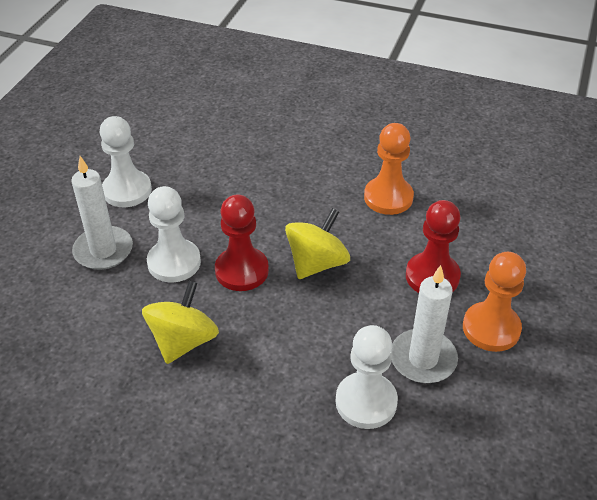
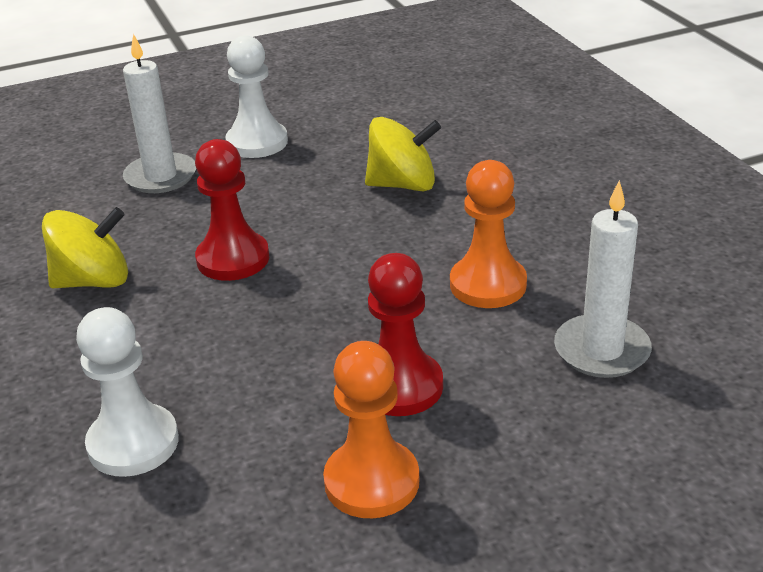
camera: 50 degrees right, 10 degrees down
white pawn [147,186,201,282] -> none
yellow spinning top [285,208,350,279] -> yellow spinning top moved to [365,117,441,191]
white candle [391,265,458,383] -> white candle moved to [554,180,652,378]

